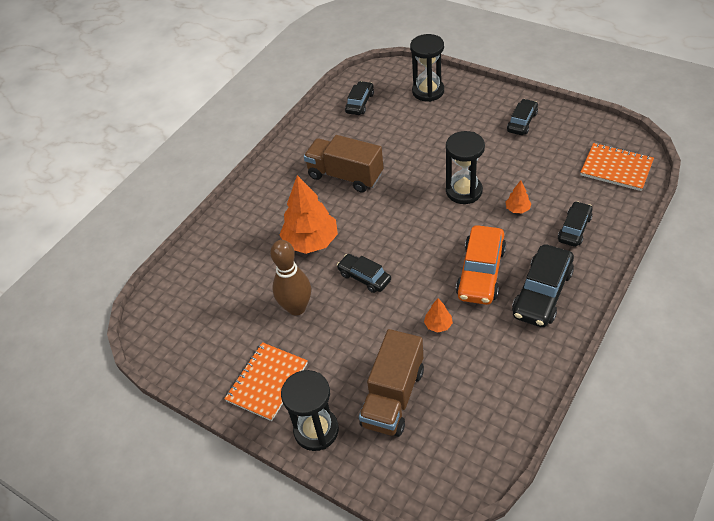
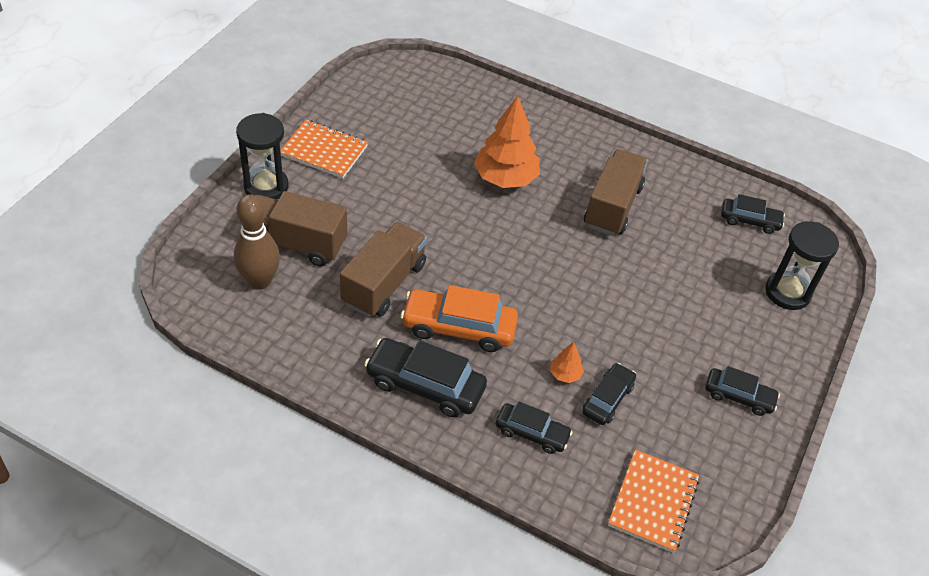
camera: 75 degrees right, 0 degrees up
brown bowling pin [270,240,311,316] -> brown bowling pin moved to [234,194,280,290]
black car [337,254,391,293] -> black car moved to [582,363,636,425]
orange tree [424,298,453,333] -> brown truck [340,222,427,317]
black hourglass [446,131,485,204] -> none

